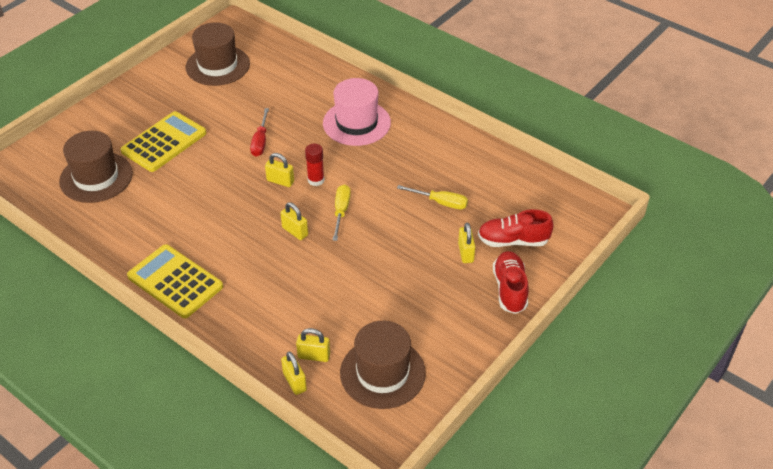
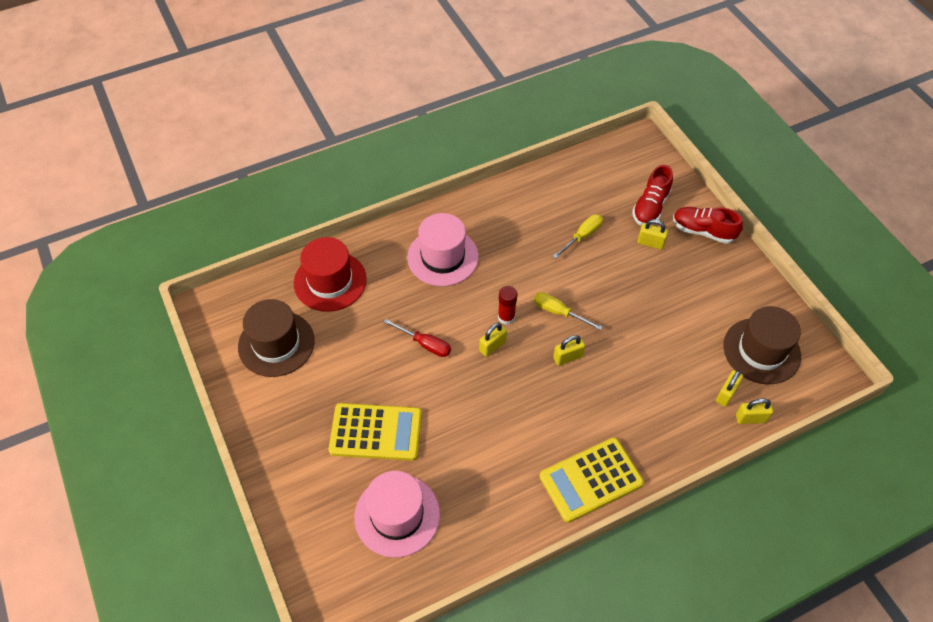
camera: 65 degrees left, 10 degrees up
brown hat [59,131,133,203] -> pink hat [354,471,440,558]
yellow calculator [121,111,206,172] -> yellow calculator turned 120 degrees clockwise [329,403,422,461]
none -> red hat [294,237,367,312]

